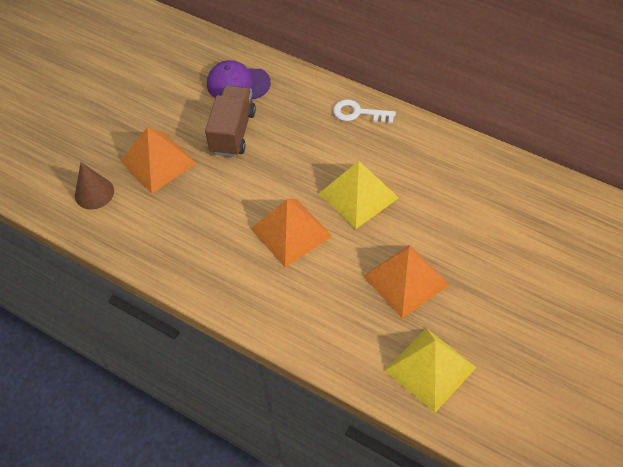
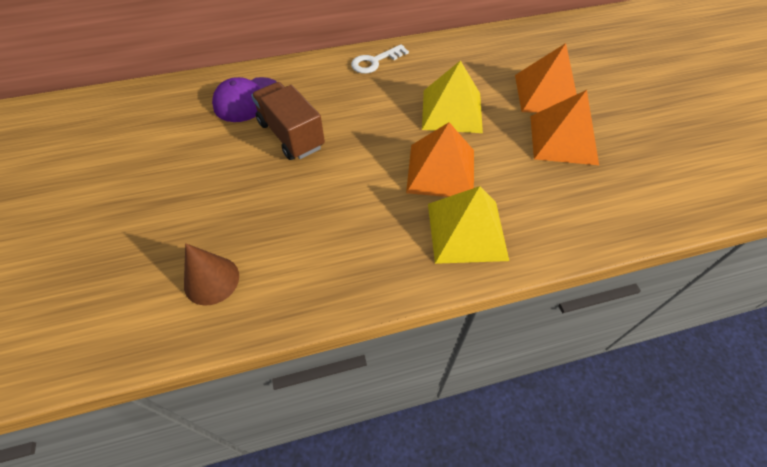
camera: 50 degrees left, 0 degrees up
orange pyramid [120,127,196,194] -> orange pyramid moved to [515,43,577,113]
yellow pyramid [385,328,477,412] -> yellow pyramid moved to [428,186,509,264]

